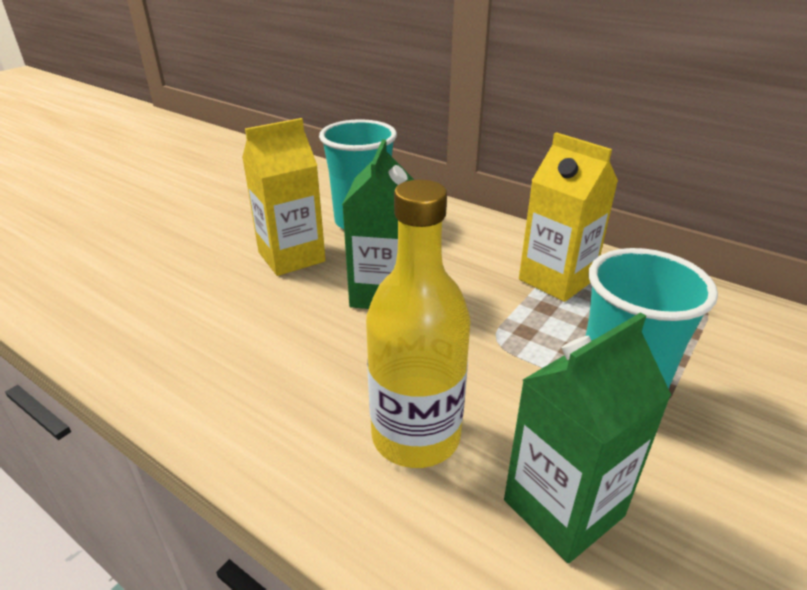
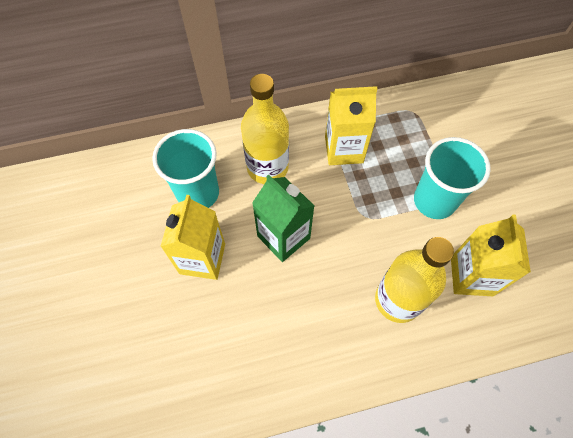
camera: 50 degrees left, 30 degrees up
green carton [504,312,672,563] -> yellow carton [451,215,531,296]
none -> yellow bottle [241,74,289,184]

